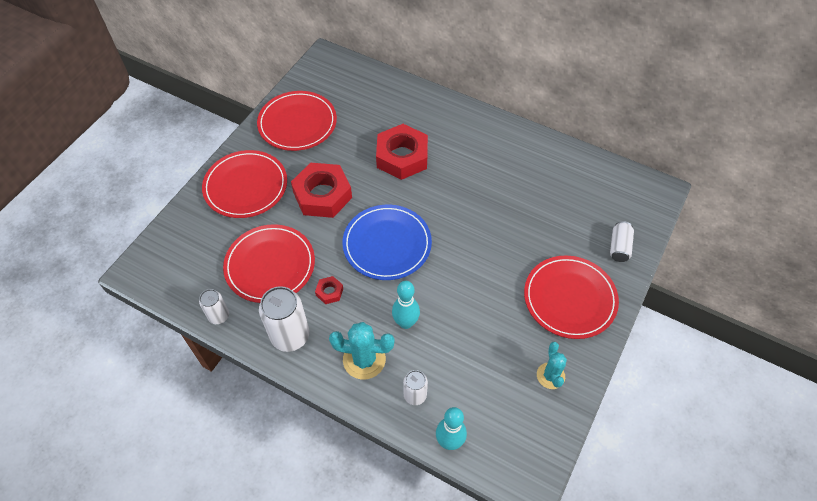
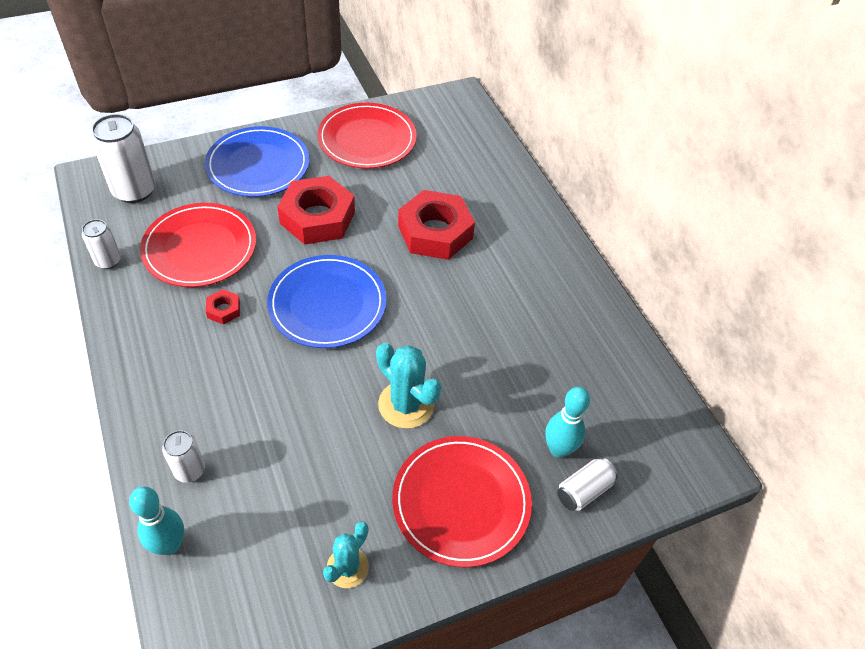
camera: 35 degrees right, 5 degrees down
red plate [202,150,287,218] -> blue plate [205,126,309,197]
white can [259,286,309,352] -> white can moved to [91,114,156,203]
turquoise cactus [329,322,395,379] -> turquoise cactus moved to [376,343,441,429]
turquoise bowling pin [392,281,420,329] -> turquoise bowling pin moved to [545,387,590,458]

